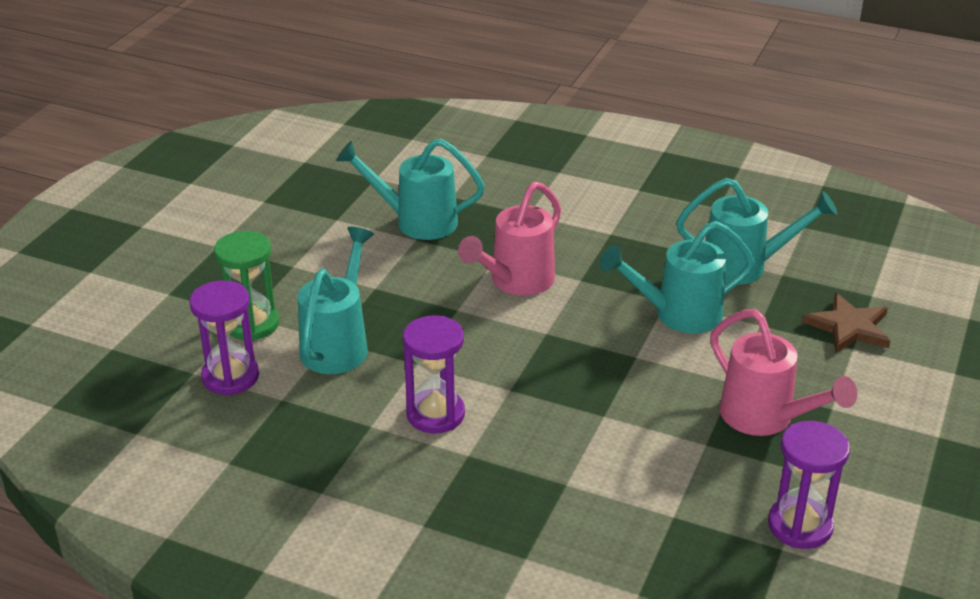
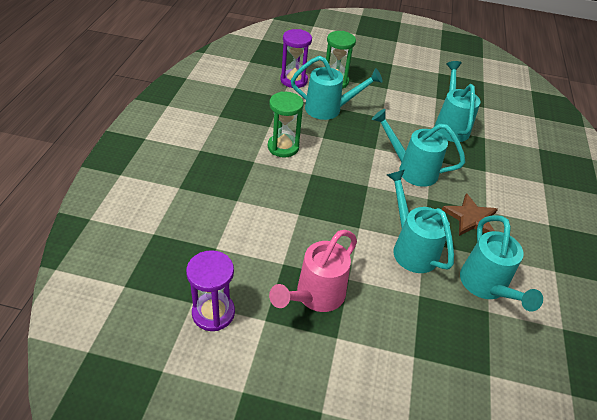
camera: 75 degrees right, 10 degrees up
purple hourglass [403,316,465,433] -> green hourglass [268,91,304,158]
pink watering can [458,181,561,296] -> turquoise watering can [372,109,465,187]
brown star [802,293,891,353] -> brown star moved to [442,193,498,236]

